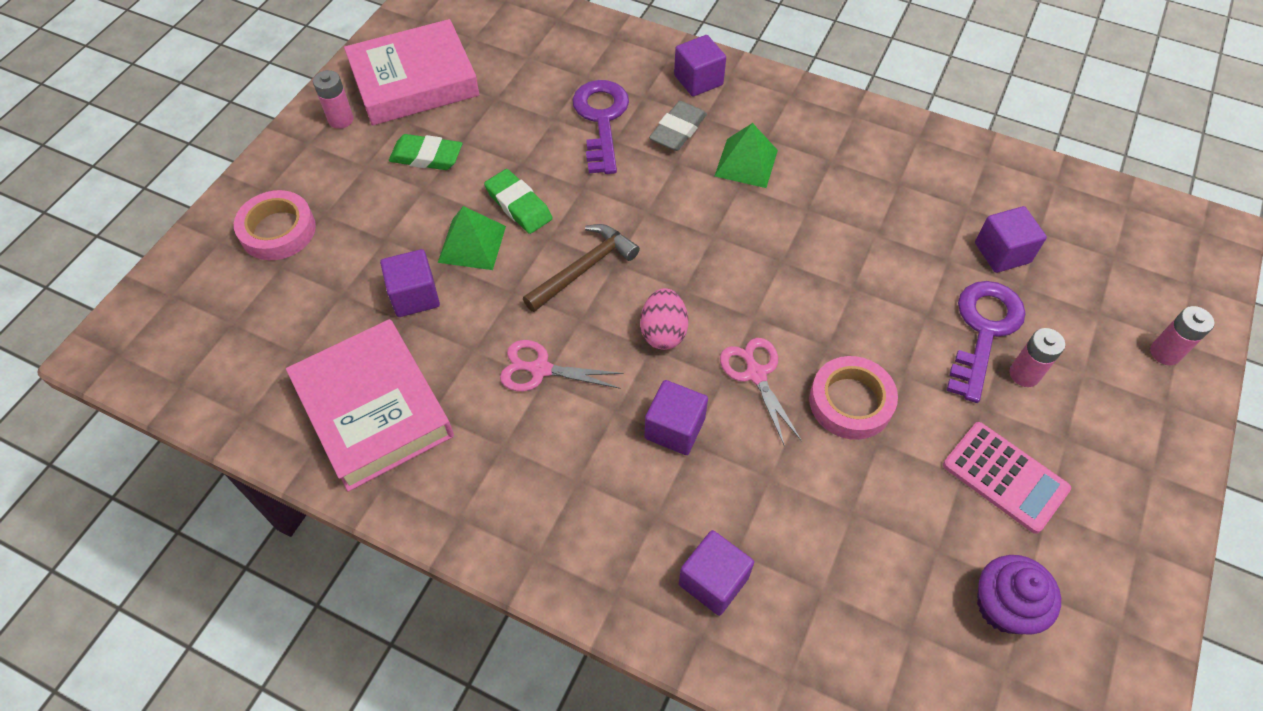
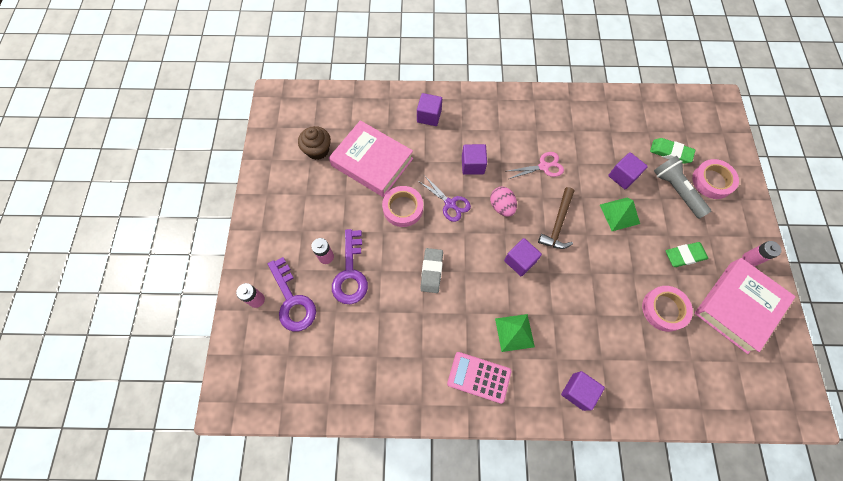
camera: 155 degrees right, 10 degrees up
pink book [286,319,454,492] -> pink book moved to [329,120,413,197]
green eraser [484,169,553,234] -> green eraser moved to [650,138,695,164]
purple key [572,80,629,174] -> purple key moved to [268,257,316,332]
grey eraser [649,101,707,151] -> grey eraser moved to [420,248,443,293]
pink scissors [720,338,802,447] -> purple scissors [418,175,471,222]
pink calculator [943,422,1071,534] -> pink calculator moved to [447,352,511,404]
purple cube [975,206,1047,273] -> purple cube moved to [504,238,542,276]
purple cupcake [977,555,1061,635] -> brown cupcake [298,126,331,160]
none -> pink tape [642,286,693,332]
none -> grey flashlight [654,156,711,219]

